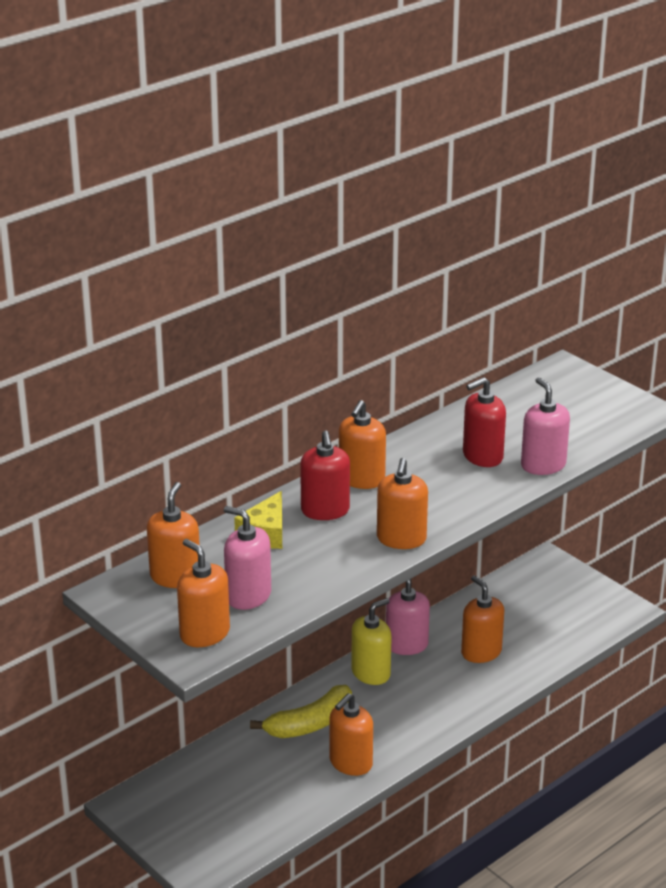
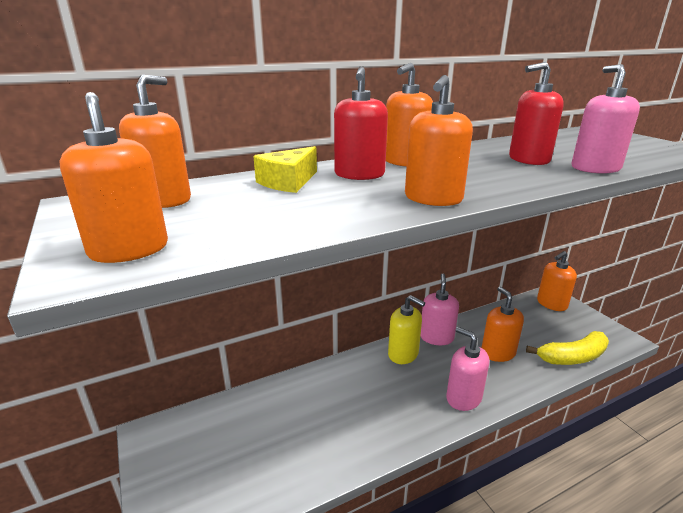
camera: 15 degrees right, 5 degrees down
pink soap dispenser [224,506,271,610] -> pink soap dispenser moved to [446,327,489,411]
yellow banana [250,685,352,738] -> yellow banana moved to [526,331,609,365]
orange soap dispenser [329,693,373,776] -> orange soap dispenser moved to [537,251,577,311]
yellow soap dispenser [351,598,392,685] -> yellow soap dispenser turned 60 degrees clockwise [388,295,425,364]

